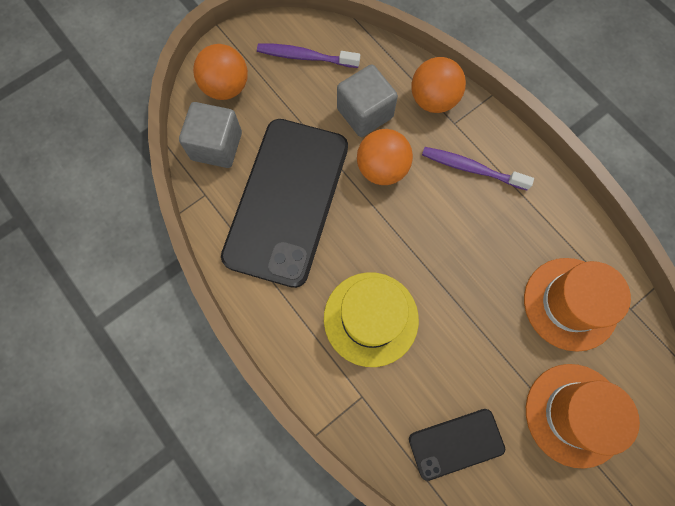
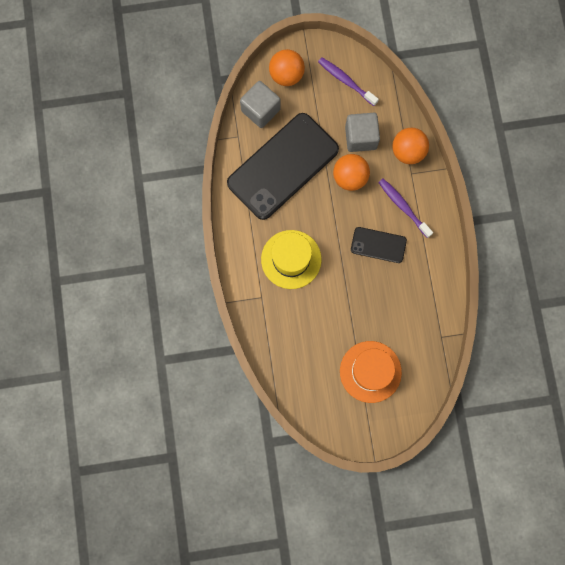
camera: 30 degrees right, 5 degrees up
black phone [409,409,505,481] -> black phone moved to [351,227,407,263]
orange hat [524,258,631,352] -> none

